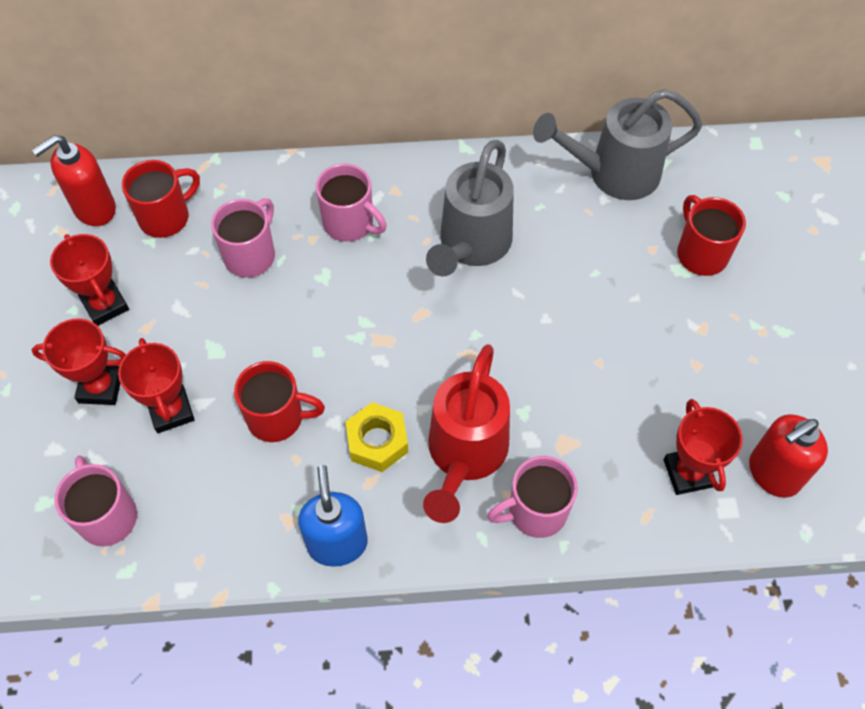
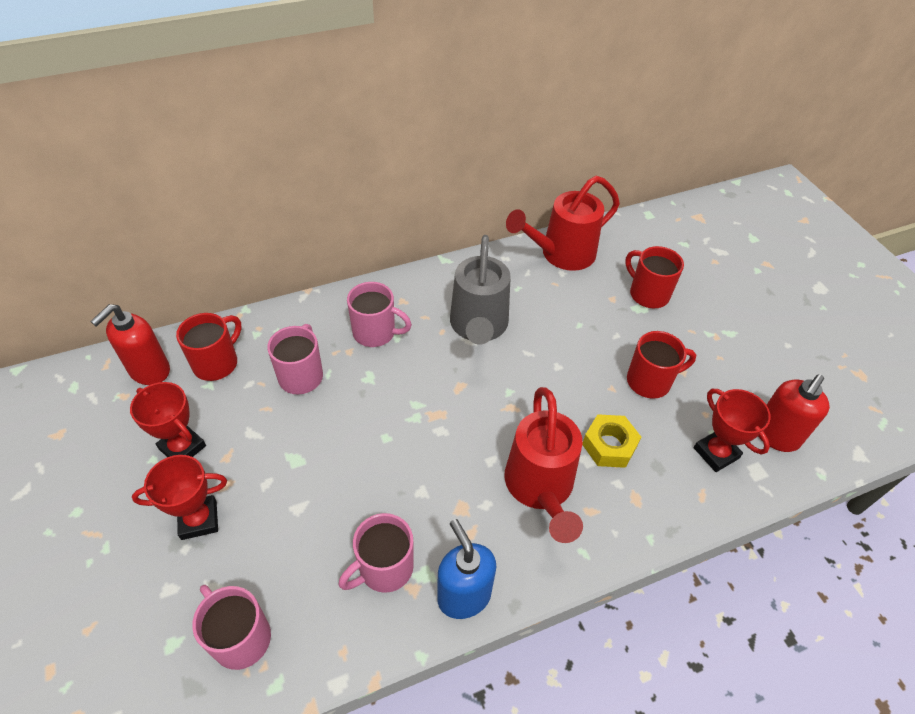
camera: 20 degrees left, 10 degrees down
red trophy [118,338,194,433] -> none
red mug [234,361,325,442] -> red mug moved to [627,331,696,399]
yellow nut [345,402,408,472] -> yellow nut moved to [582,414,641,468]
pink mug [487,456,578,538] -> pink mug moved to [338,513,414,593]
grey watering can [533,89,703,200] -> red watering can [506,176,620,271]

